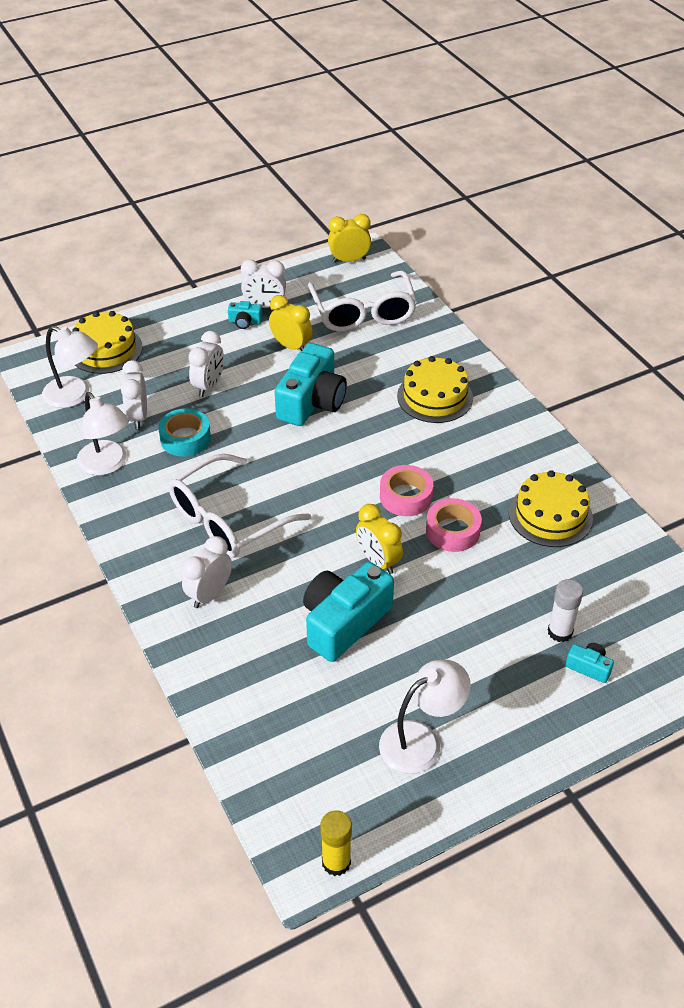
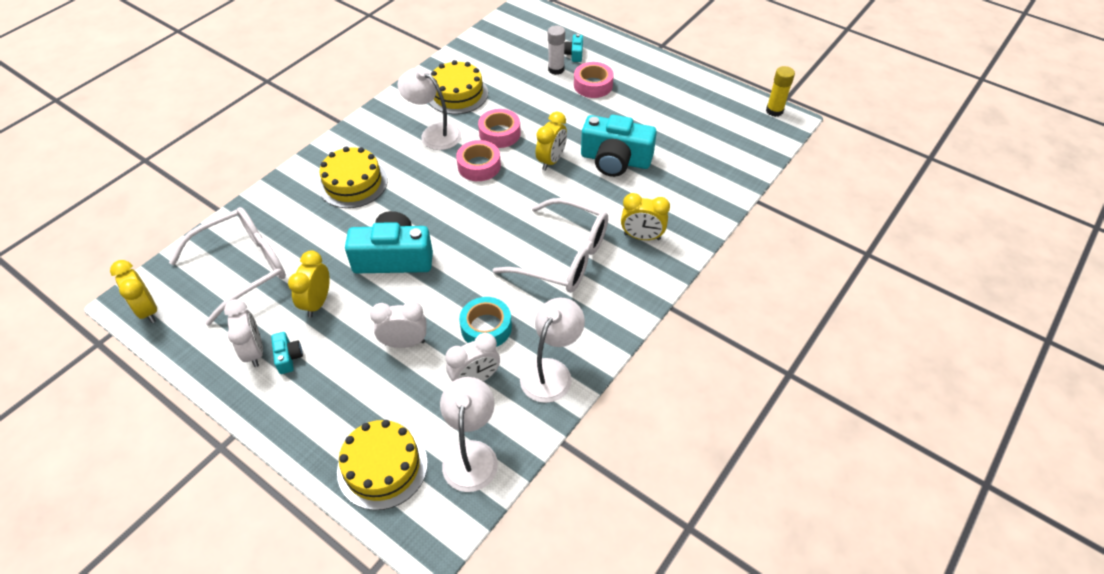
camera: 115 degrees left, 5 degrees up
white clock [182,536,232,608] -> yellow clock [621,193,670,240]
white lamp [379,660,471,774] -> white lamp moved to [397,68,462,150]
none -> pink tape [574,62,614,98]

